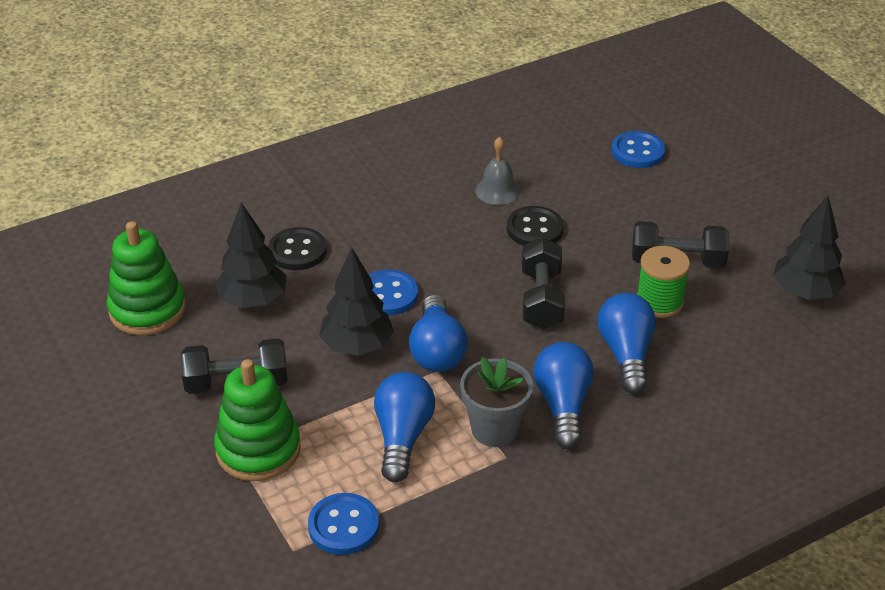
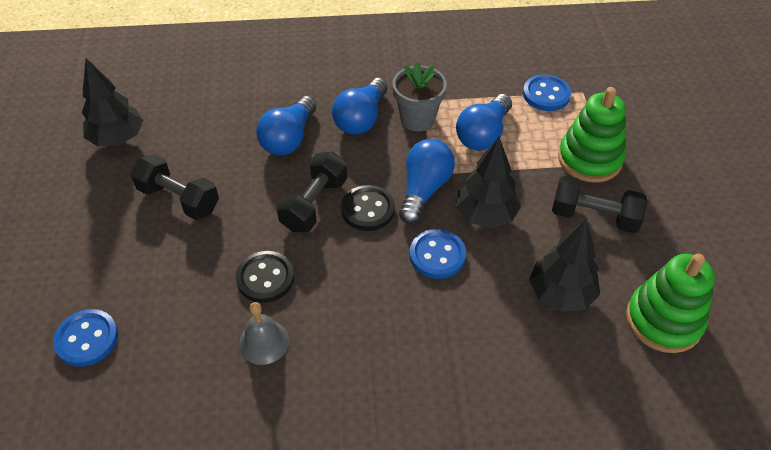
camera: 155 degrees left, 10 degrees up
black button [268,227,327,270] -> black button moved to [341,185,395,231]
green spool [637,246,690,318] -> none

